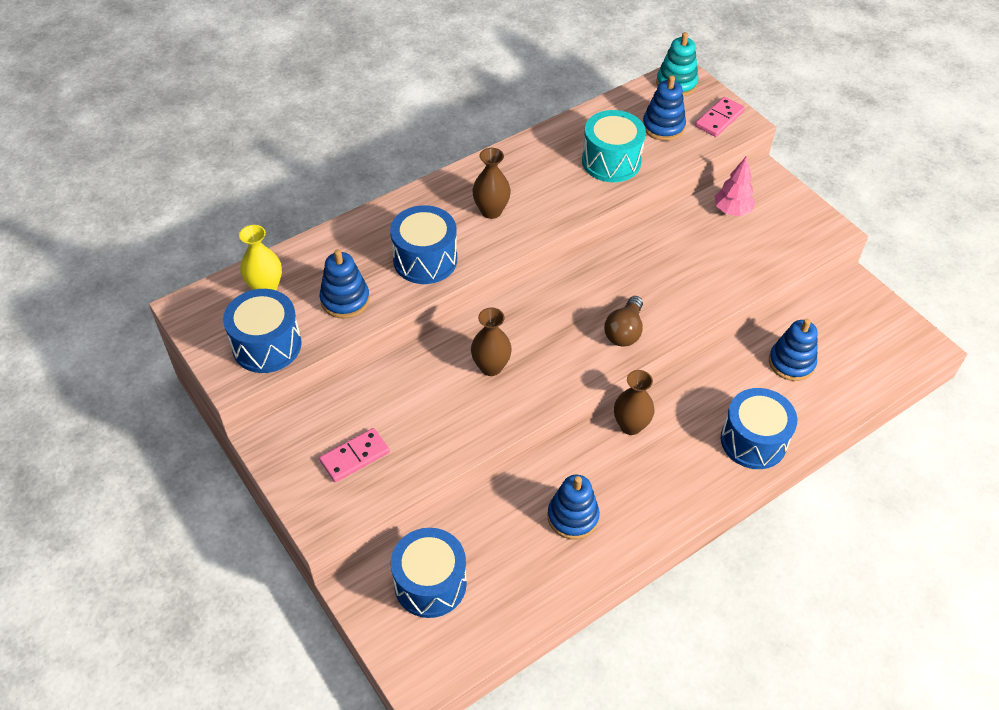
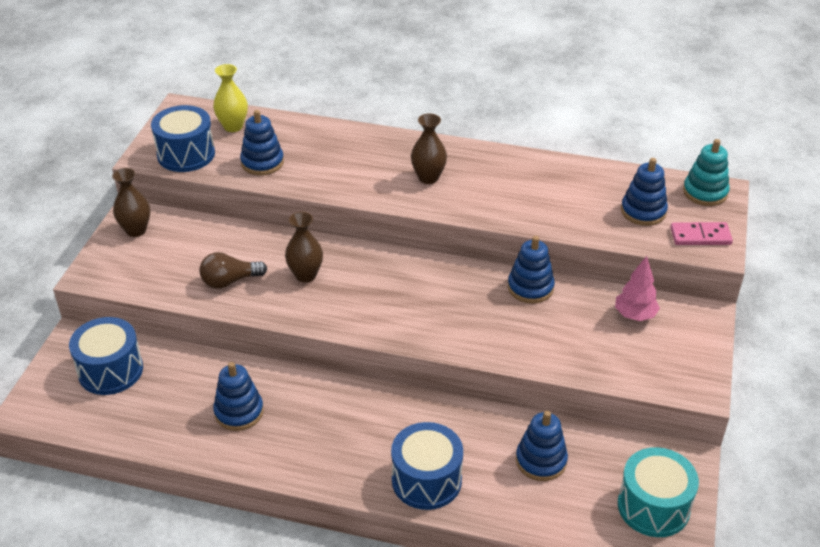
camera: 50 degrees right, 10 degrees down
pink domino [319,428,390,482] -> none
blue drum [390,205,457,284] -> none
turquoise drum [582,110,646,182] -> turquoise drum moved to [618,447,699,537]
brown light bulb [604,296,643,346] -> brown light bulb moved to [200,252,267,289]
brown vase [614,370,655,435] -> brown vase moved to [112,168,150,237]
none -> blue stacking toy [508,236,555,304]

